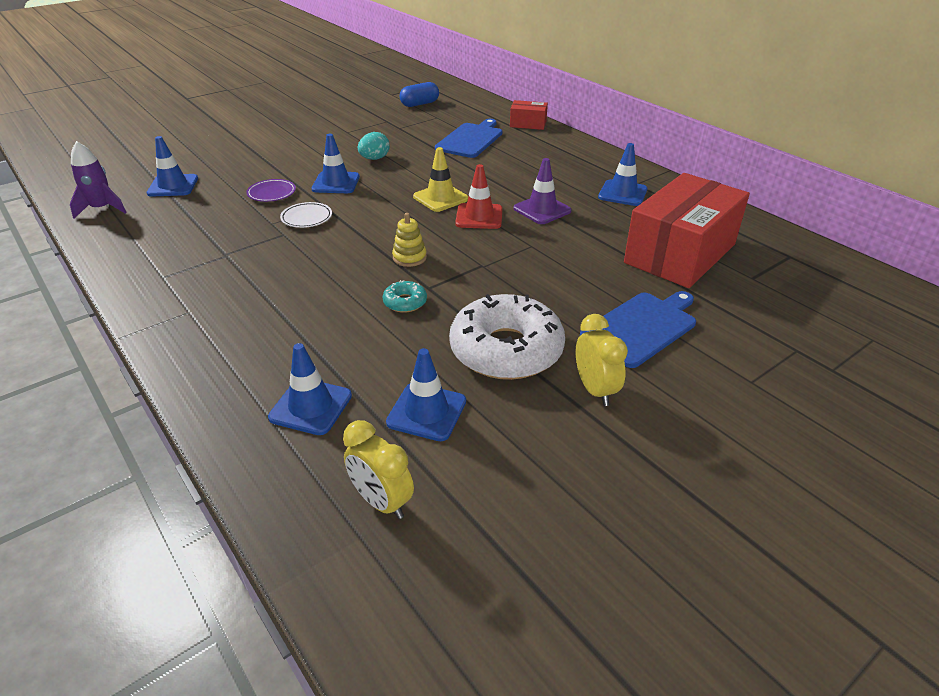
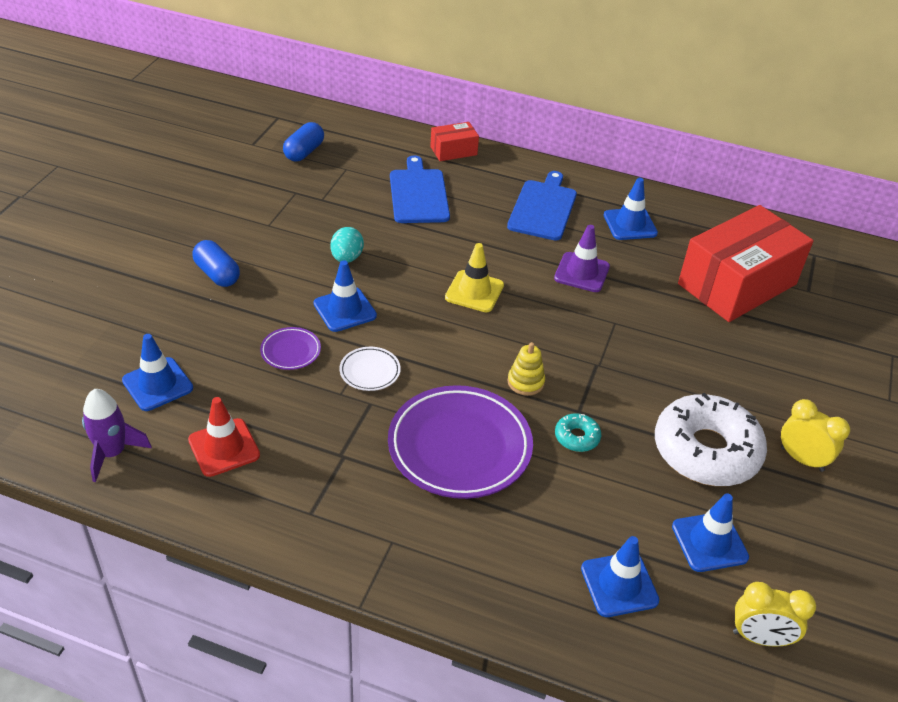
camera: 35 degrees left, 5 degrees up
red traffic cone [455,164,502,229] -> red traffic cone moved to [188,397,260,477]
blue cutting board [580,291,696,368] -> blue cutting board moved to [507,171,577,241]
red box [624,173,750,288] -> red box turned 45 degrees clockwise [678,205,814,322]
none -> blue capsule [192,240,240,287]
none -> purple plate [388,385,533,499]

